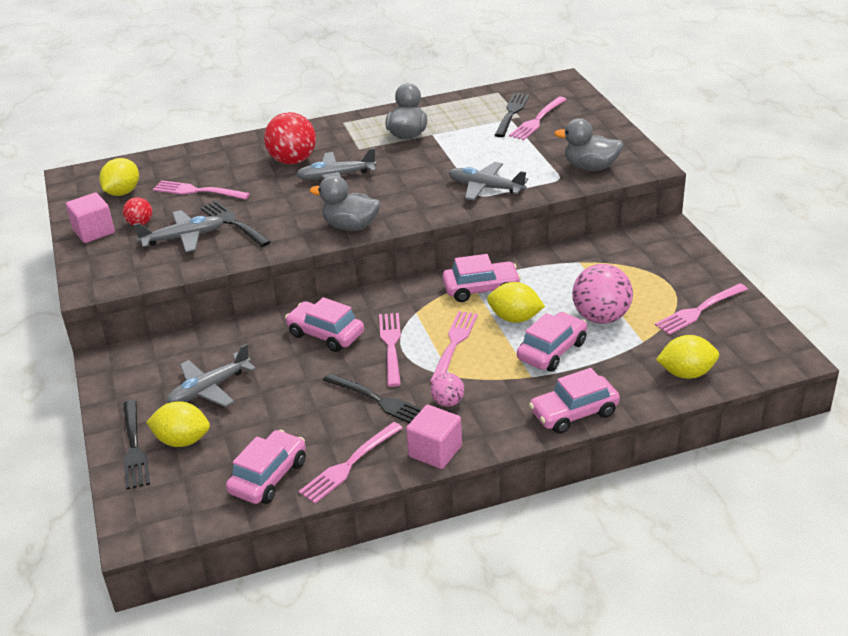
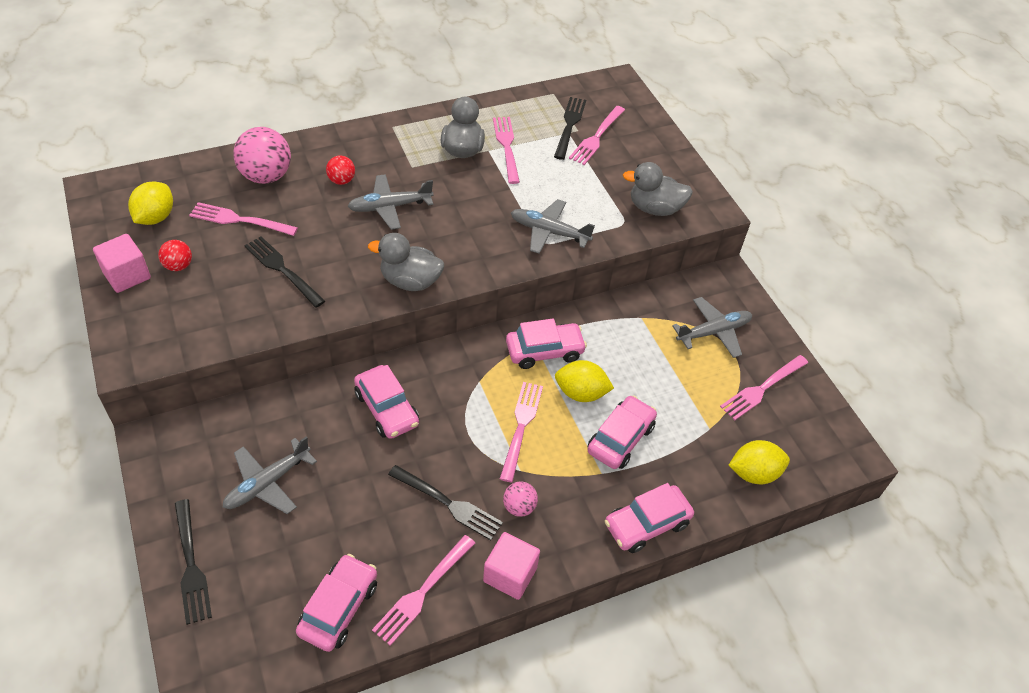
camera: 10 degrees left, 15 degrees up
grey plane [133,210,224,252] -> grey plane moved to [672,297,752,358]
yellow lemon [146,401,210,447] -> none
red ball [264,112,316,164] -> red ball [326,155,355,185], size x0.52
pink car [285,297,364,352] -> pink car turned 150 degrees counterclockwise [354,365,419,439]
pink fork [379,313,401,387] -> pink fork moved to [493,117,520,184]
pink ball [572,264,633,324] -> pink ball moved to [233,127,291,184]

